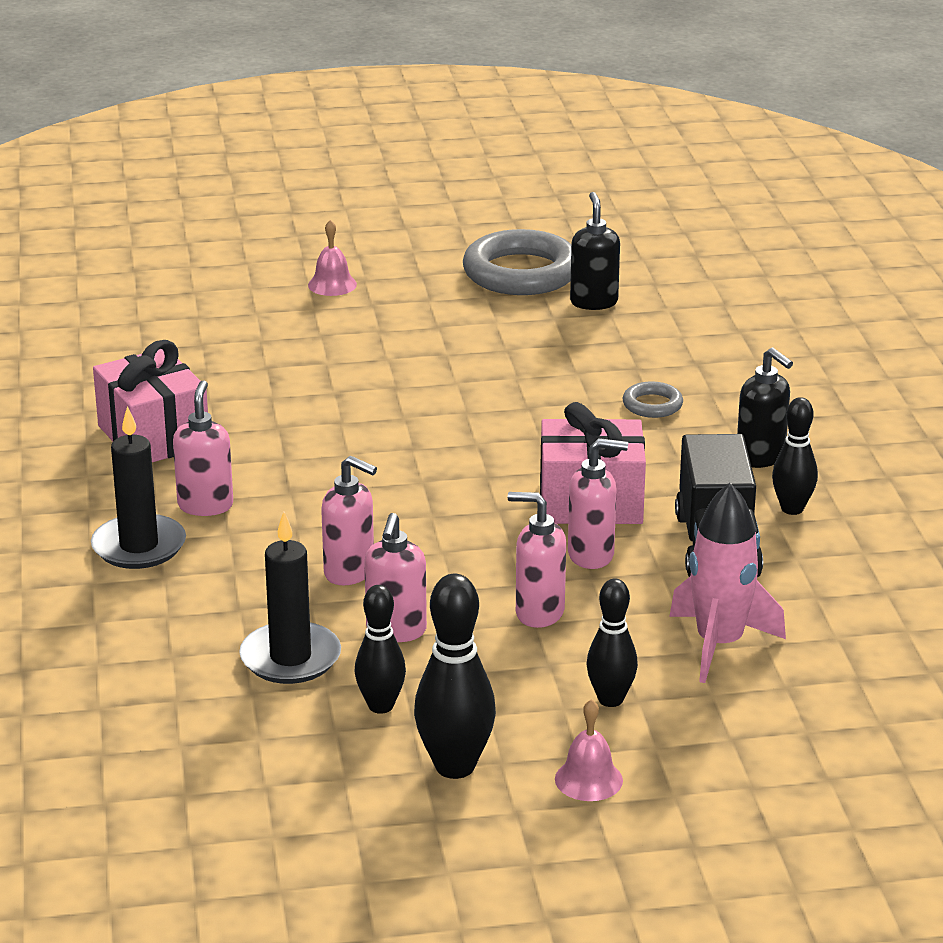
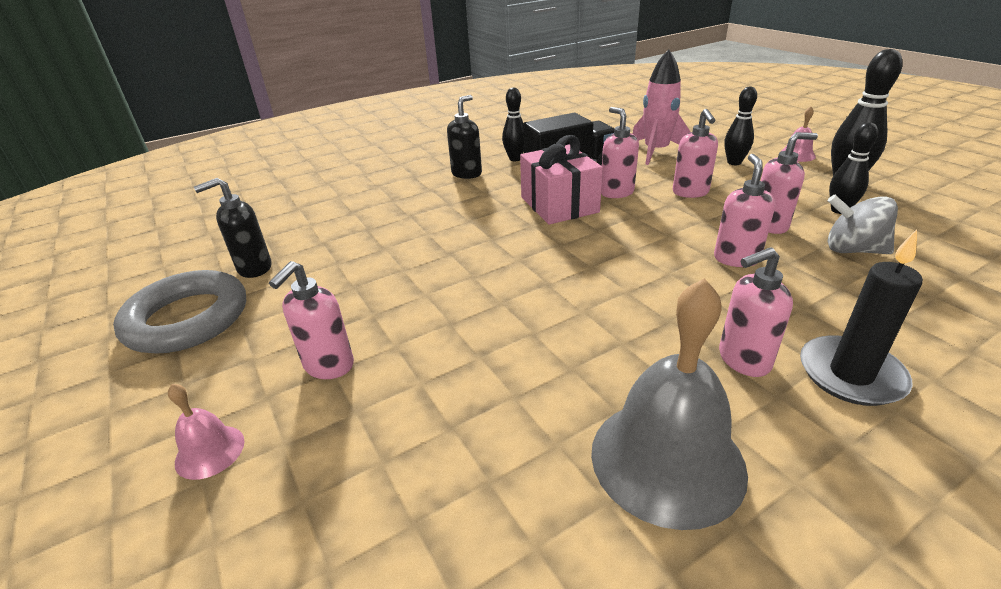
camera: 110 degrees left, 5 degrees up
pink gift [93,340,208,462] -> grey bell [591,278,748,530]
black candle [239,512,341,684] -> grey spinning top [828,195,898,254]
grey ring [623,381,683,418] -> none
none -> pink soap dispenser [269,261,354,379]

